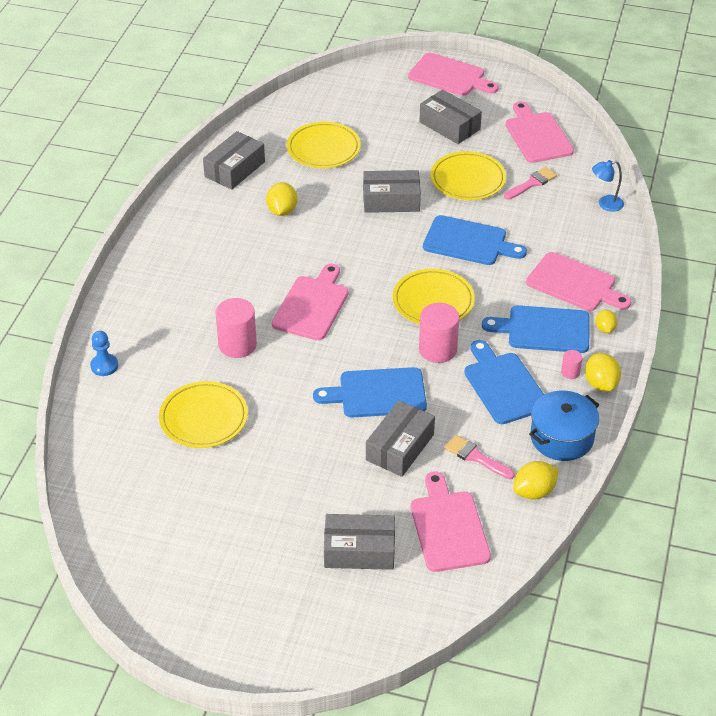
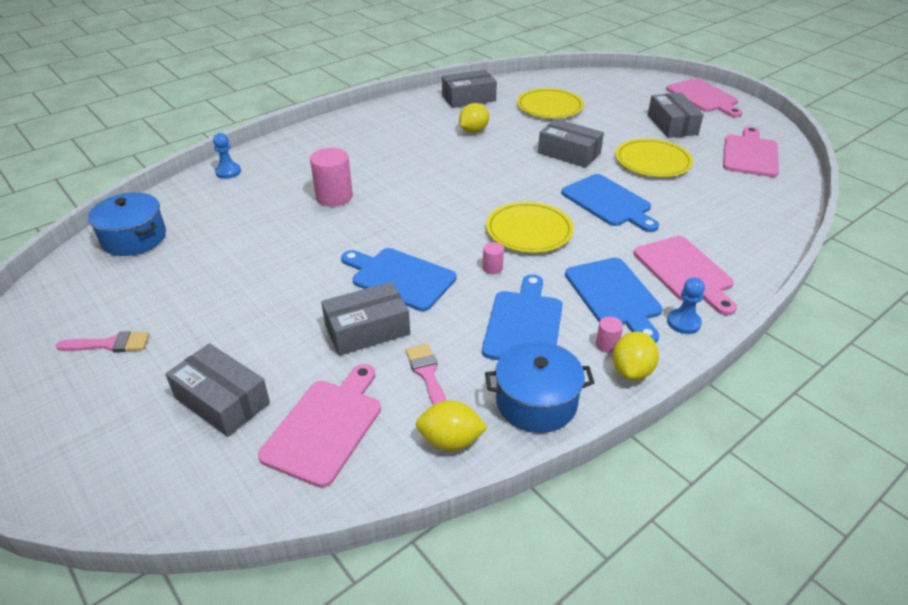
camera: 35 degrees right, 5 degrees down
yellow plate [159,381,248,448] -> none
pink cutting board [272,264,349,340] -> none
pink cylinder [419,303,459,363] -> pink cylinder [483,242,504,274], size x0.48
blue cutting board [482,305,589,353] -> blue cutting board turned 150 degrees counterclockwise [565,258,662,343]
pink brush [504,167,557,200] -> pink brush moved to [55,331,150,353]
blue lamp [592,160,624,212] -> none
yellow lemon [595,310,617,333] -> blue pawn [667,278,705,334]
none -> blue pot [88,192,166,256]

